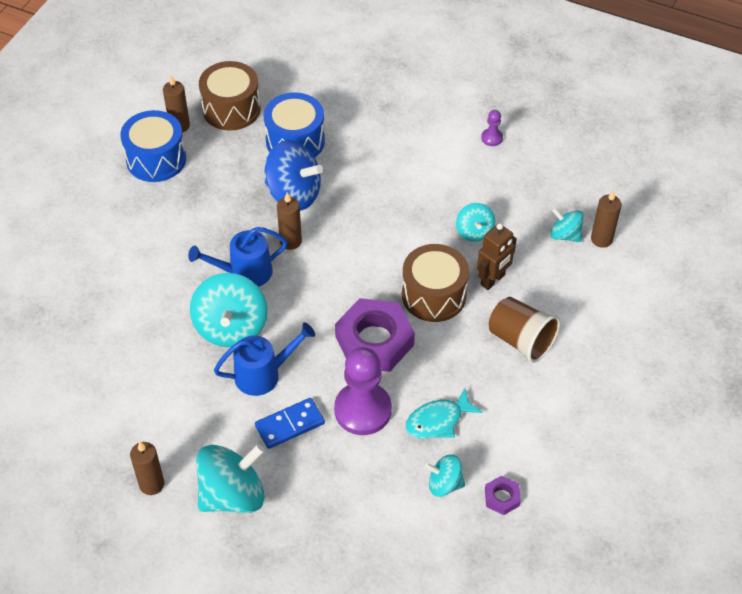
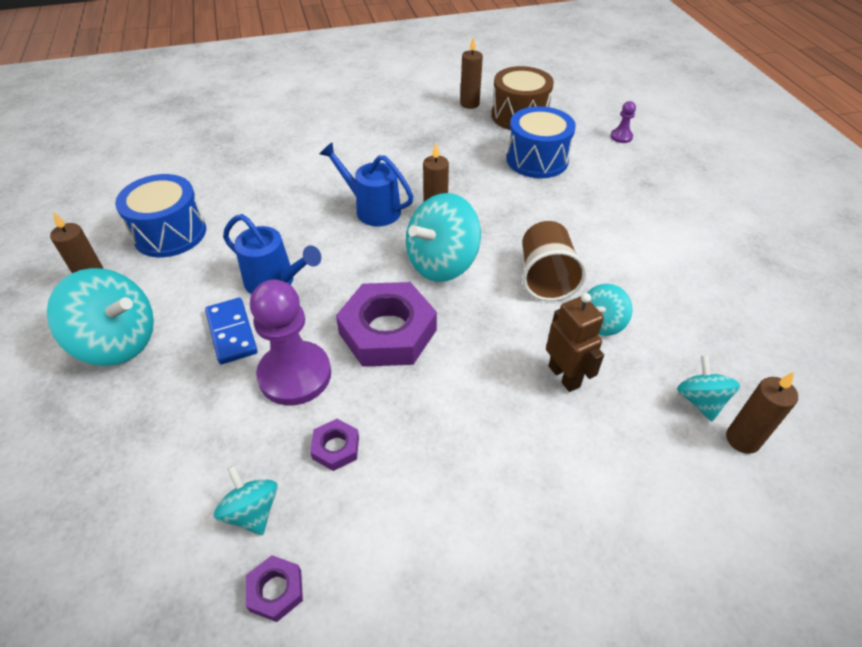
camera: 50 degrees right, 5 degrees down
blue drum [120,110,186,182] -> blue drum moved to [115,174,206,257]
turquoise spinning top [190,273,267,347] -> turquoise spinning top moved to [406,193,481,282]
blue domino [255,398,325,449] -> blue domino turned 45 degrees clockwise [205,298,258,364]
blue spinning top [264,140,323,211] -> none
brown drum [402,244,469,322] -> none
turquoise fish [405,388,483,439] -> purple nut [310,419,359,471]
brown robot [477,223,517,290] -> brown robot turned 120 degrees counterclockwise [546,293,604,392]
purple pawn [481,110,503,146] -> purple pawn moved to [611,101,636,143]
brown cup [489,297,560,363] -> brown cup moved to [522,221,587,301]

